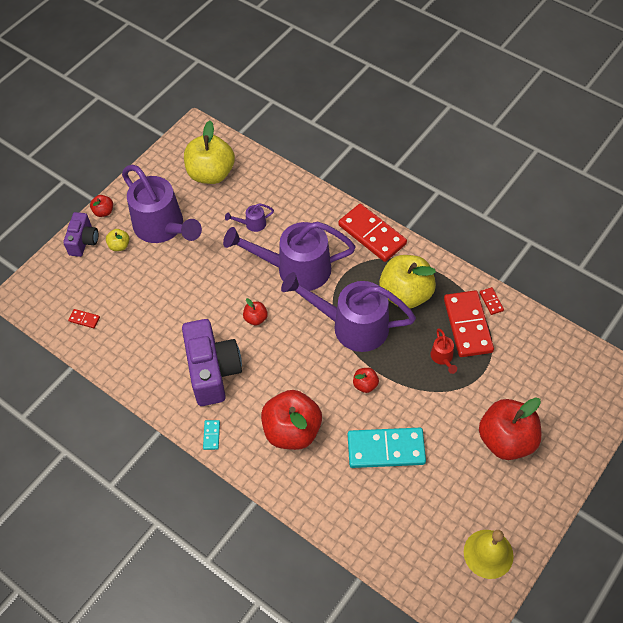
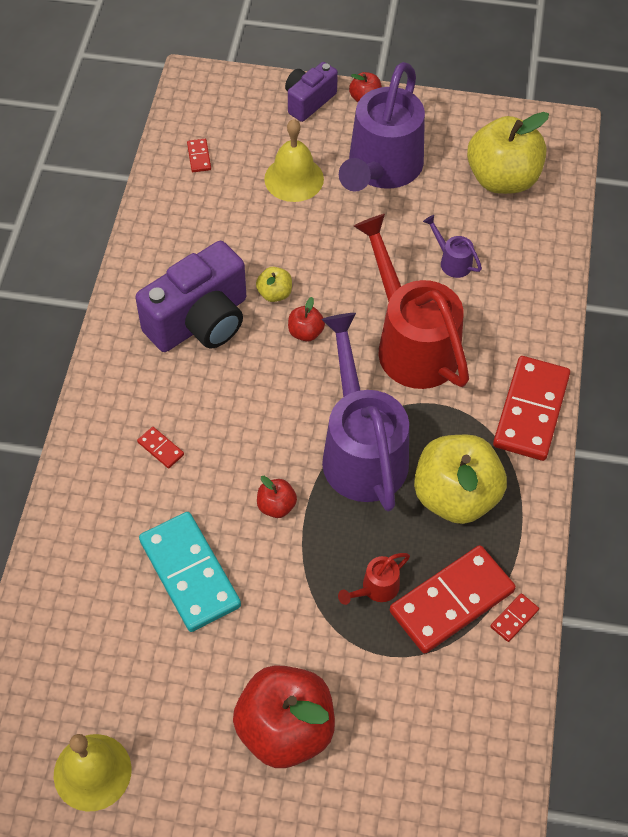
camera: 60 degrees right, 0 degrees up
purple camera [63,212,98,257] -> purple camera turned 150 degrees clockwise [285,62,338,122]
yellow apple [106,229,130,251] -> yellow apple moved to [256,267,292,302]
turquoise domino [203,420,220,450] -> none
purple watering can [223,221,356,291] -> red watering can [354,214,469,389]
red apple [261,390,322,450] -> red domino [137,427,184,468]
none -> yellow bell [264,119,324,202]

